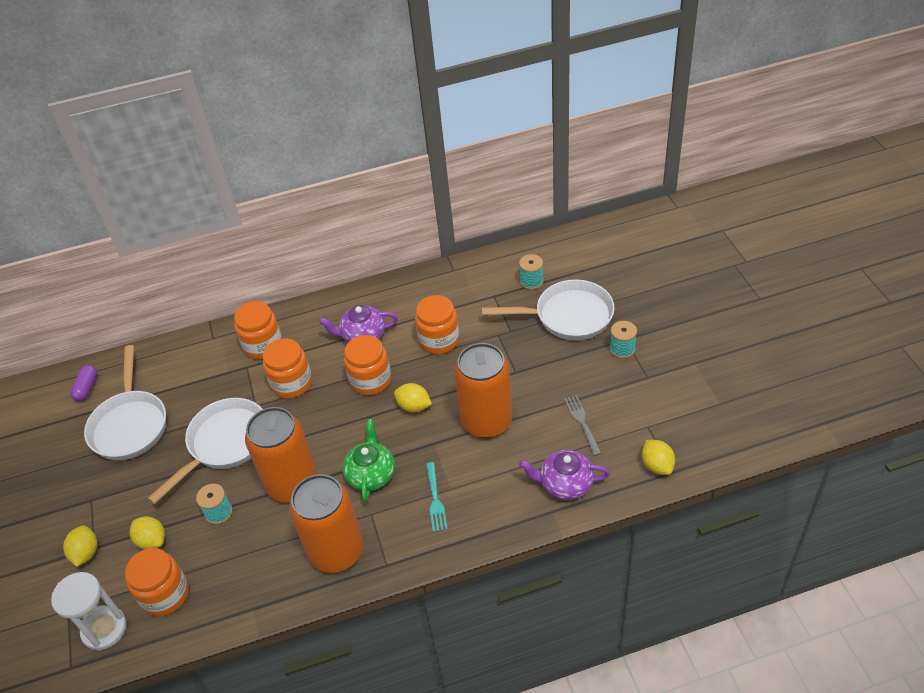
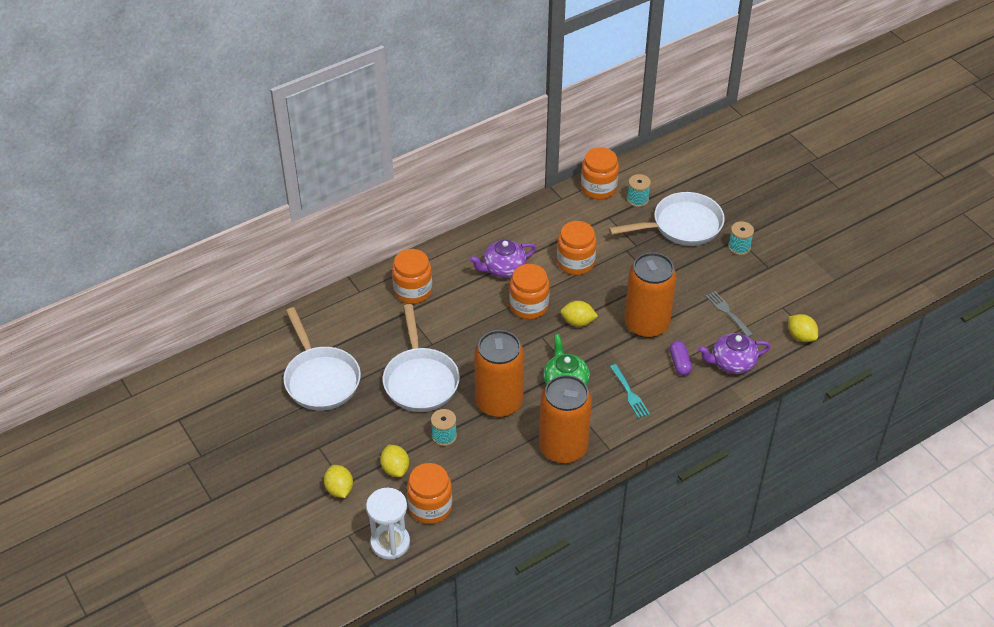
camera: 20 degrees left, 0 degrees up
purple capsule [70,365,97,402] -> purple capsule moved to [670,341,692,376]
yellow lemon [130,516,165,550] -> yellow lemon turned 45 degrees clockwise [380,445,409,477]
white pan [147,398,263,504] -> white pan turned 150 degrees clockwise [383,304,460,412]
orange jar [263,338,312,398] -> orange jar moved to [581,147,619,200]

